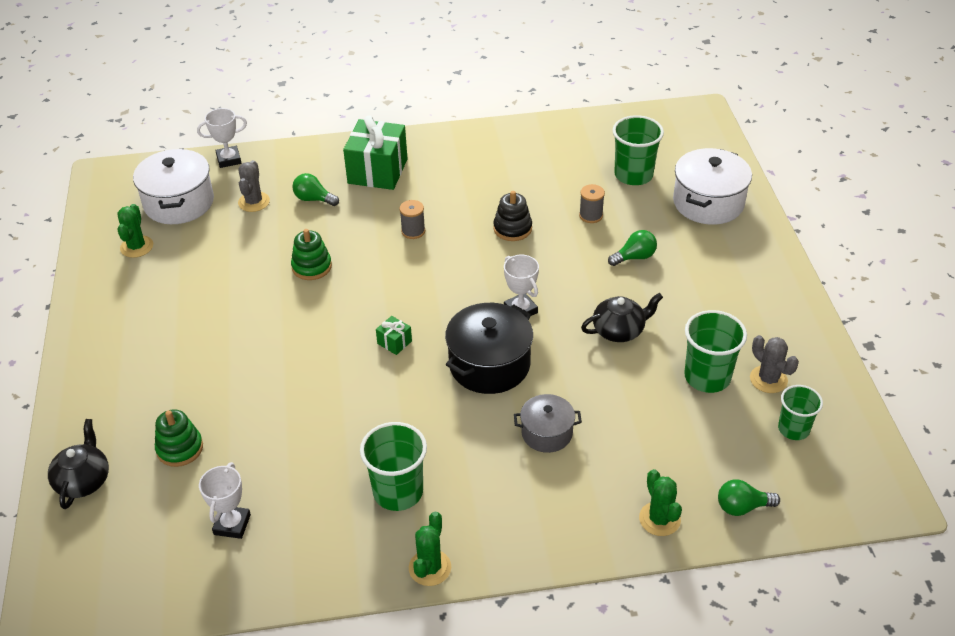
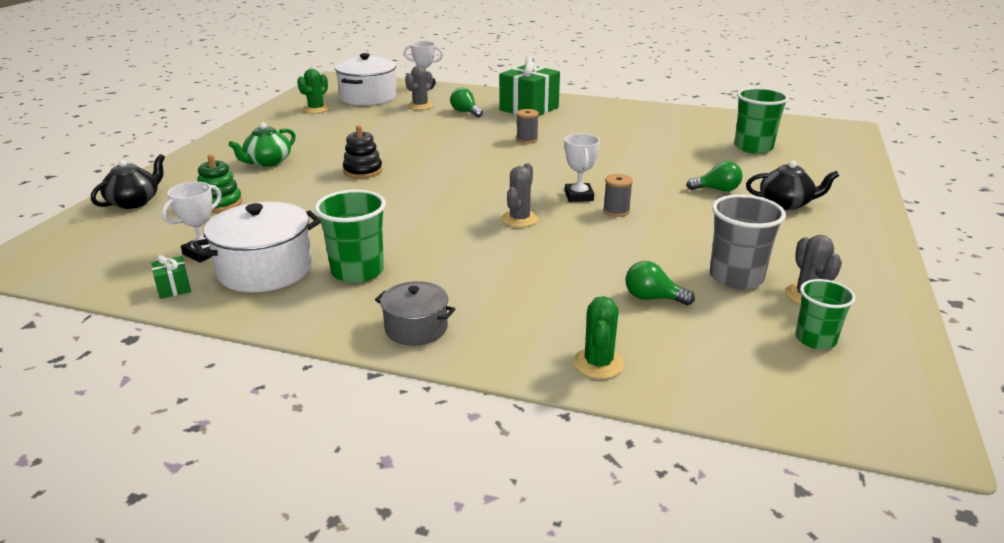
camera: 25 degrees right, 15 degrees down
green stacking toy [291,229,332,280] -> none
green gift [376,316,412,355] -> green gift moved to [151,255,191,299]
green cactus [409,512,451,586] -> none
black pot [445,303,533,394] -> grey cactus [501,163,538,227]
black stacking toy [493,191,532,241] -> black stacking toy moved to [343,125,383,179]
grey pot [514,394,582,453] -> grey pot moved to [375,281,455,346]
grey spool [579,184,605,223] -> grey spool moved to [603,174,633,217]
black teapot [581,293,663,342] -> black teapot moved to [746,161,839,210]
white pot [673,148,752,225] -> white pot moved to [192,202,321,293]
green cup [684,310,747,393] -> grey cup [710,194,786,289]
green light bulb [718,479,780,516] -> green light bulb moved to [626,261,695,305]
none -> green teapot [229,123,296,167]

